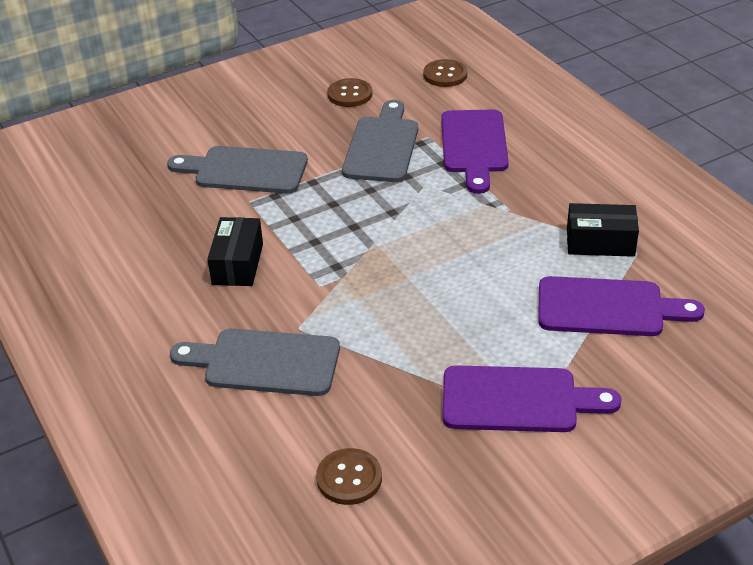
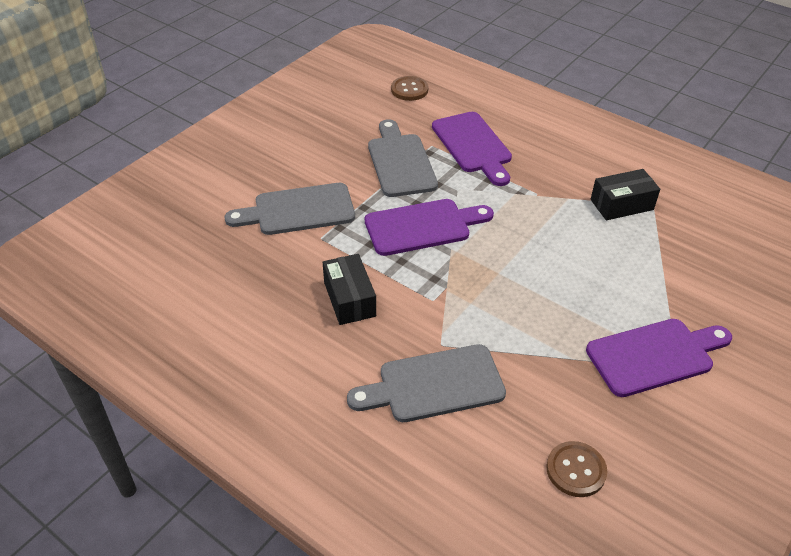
camera: 25 degrees left, 5 degrees up
brown button [327,78,372,107] -> none
purple cutting board [538,276,705,336] -> purple cutting board moved to [365,199,494,256]

